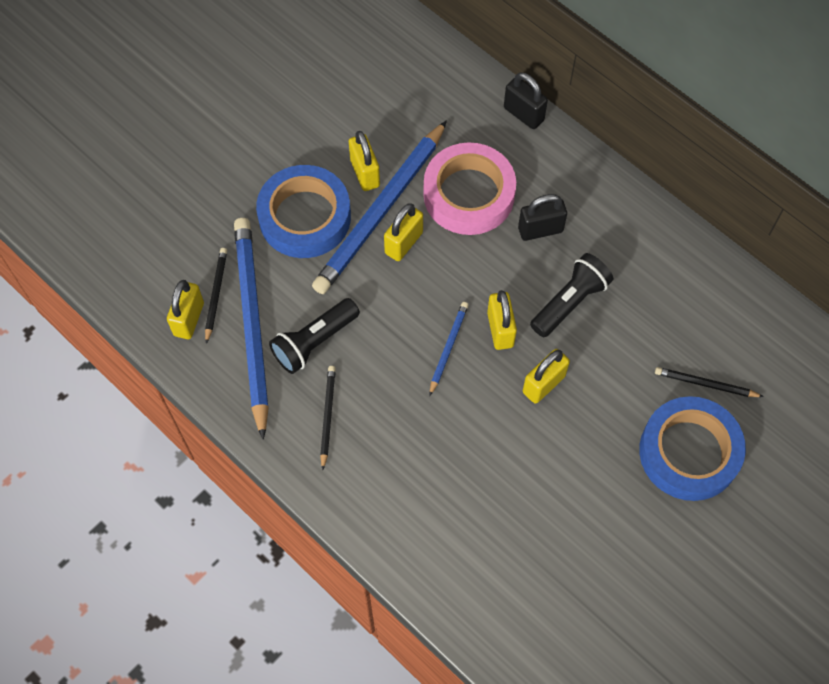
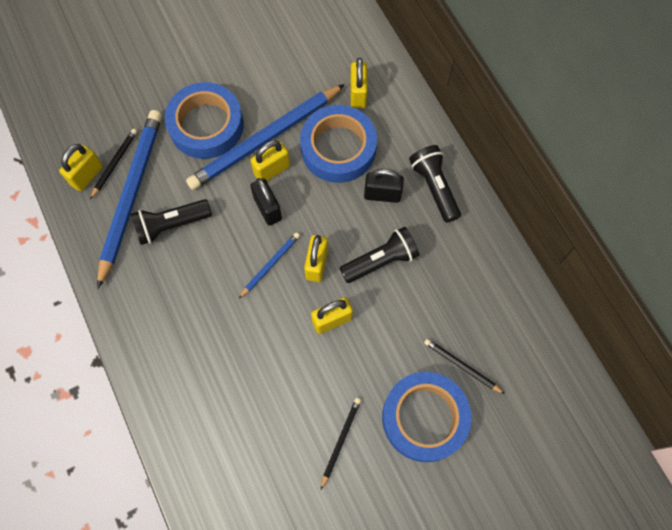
camera: 20 degrees right, 5 degrees up
black pencil [320,366,336,470] -> black pencil moved to [321,398,361,489]
yellow padlock [349,131,380,191] -> yellow padlock moved to [350,58,368,108]
pink tape [424,142,516,235] -> blue tape [300,105,377,183]
black padlock [504,72,548,129] -> black padlock moved to [250,178,282,226]
none -> black flashlight [409,145,461,223]

